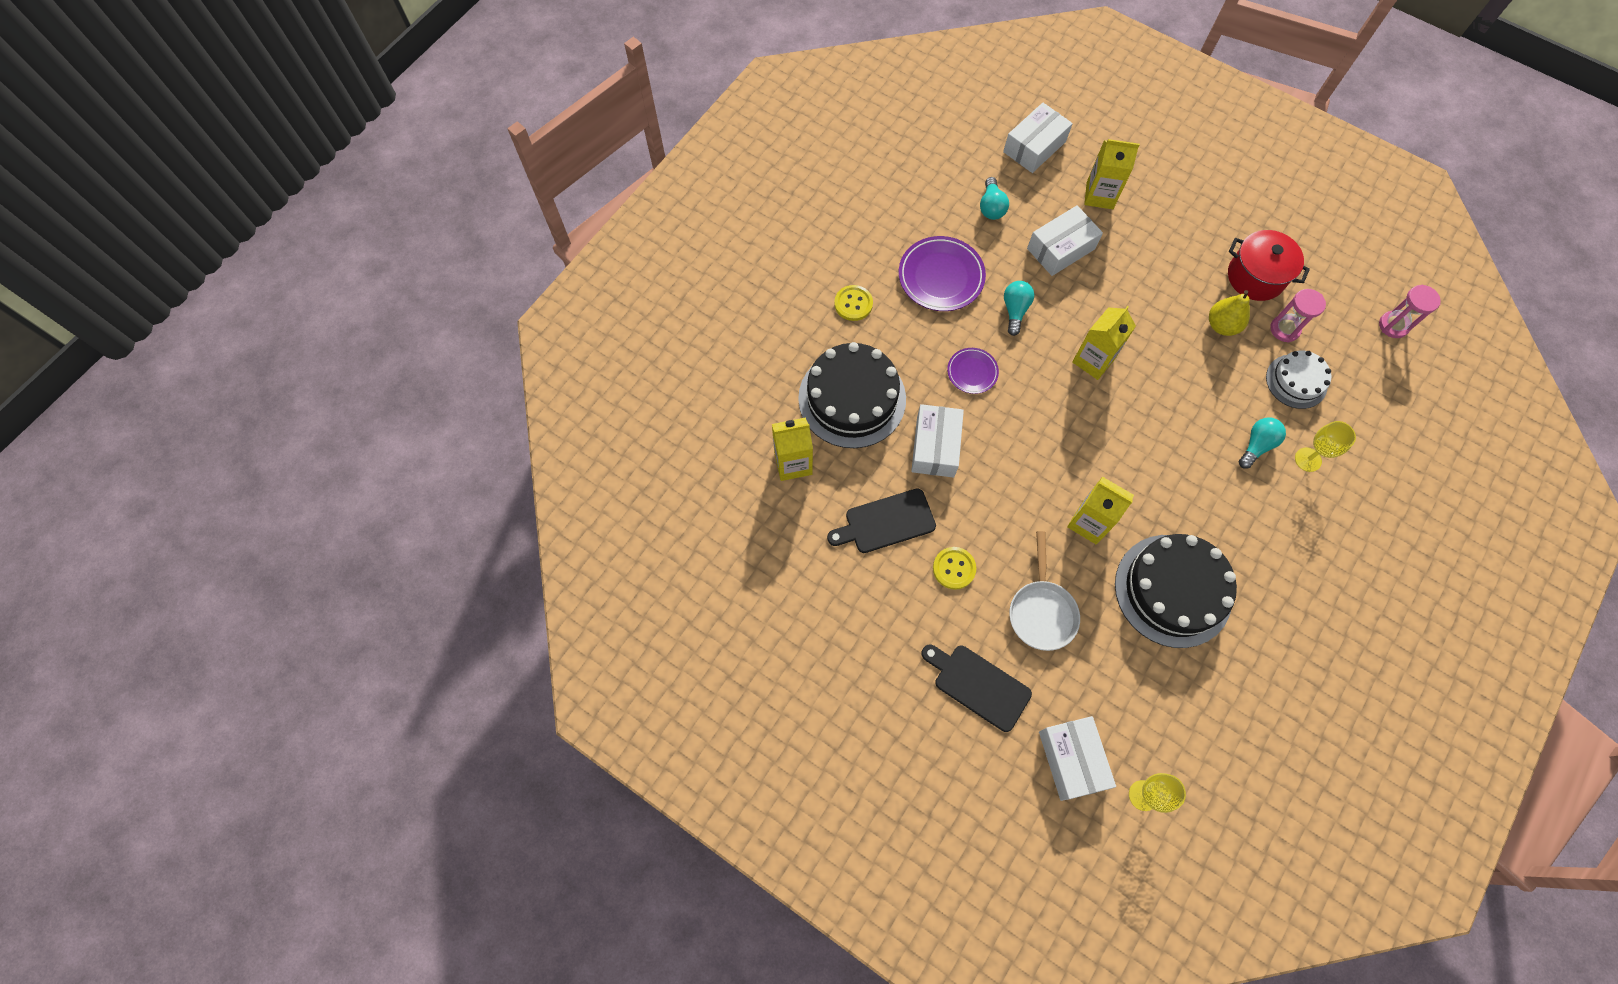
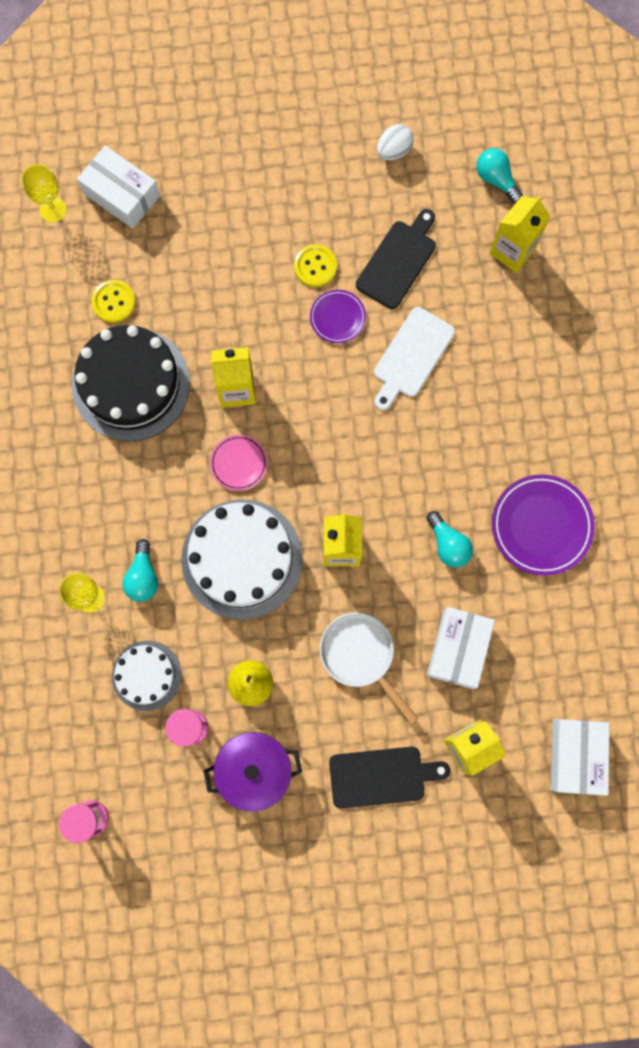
camera: 140 degrees right, 10 degrees up
black cake [798,342,906,448] -> none
yellow button [834,285,873,321] -> yellow button moved to [91,280,136,323]
white box [911,404,964,478] -> white cutting board [374,307,455,410]
black cutting board [921,645,1032,732] -> black cutting board moved to [329,747,450,809]
purple plate [947,348,999,394] -> purple plate moved to [310,290,366,343]
turquoise light bulb [980,177,1009,220] -> turquoise light bulb moved to [476,148,523,203]
white pan [1009,531,1080,651] -> white pan moved to [320,612,418,724]
red pot [1228,230,1310,301] -> purple pot [204,732,302,812]
none -> white cake [181,499,303,620]
none -> pink plate [210,435,268,491]
none -> white egg [377,124,413,160]

